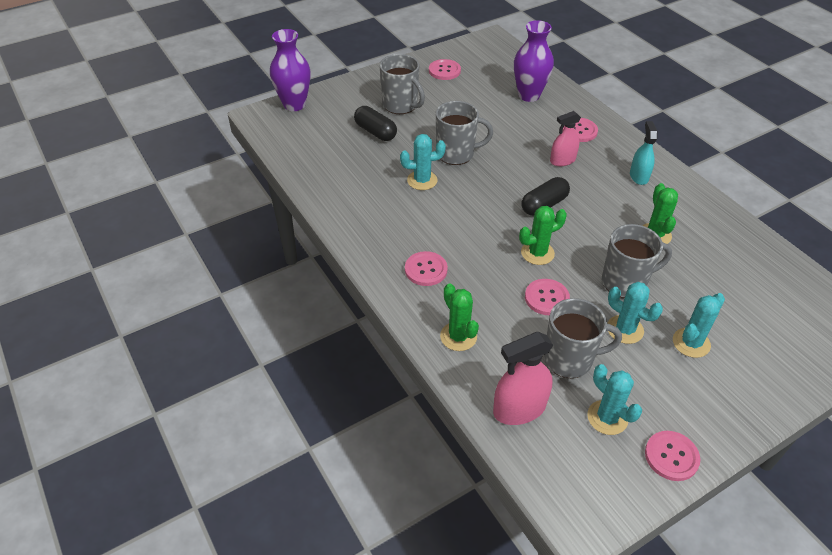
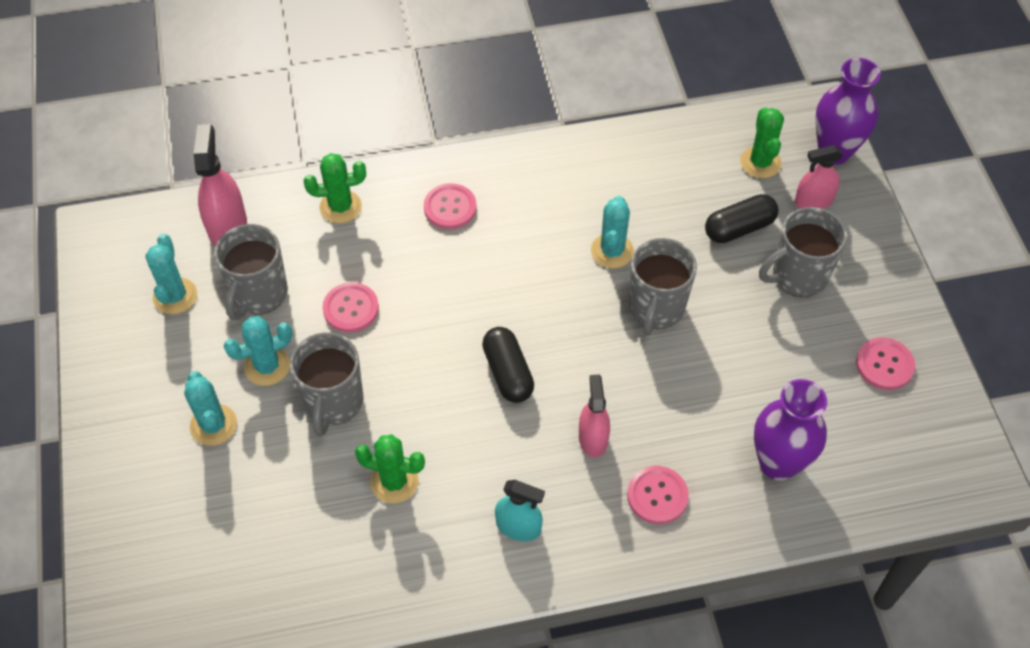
camera: 110 degrees right, 10 degrees up
green cactus [519,206,567,265] -> green cactus moved to [740,107,784,178]
turquoise cactus [587,364,642,435] -> turquoise cactus turned 75 degrees counterclockwise [145,234,197,314]
pink button [645,431,700,481] -> none
none -> pink spray bottle [795,145,843,209]

